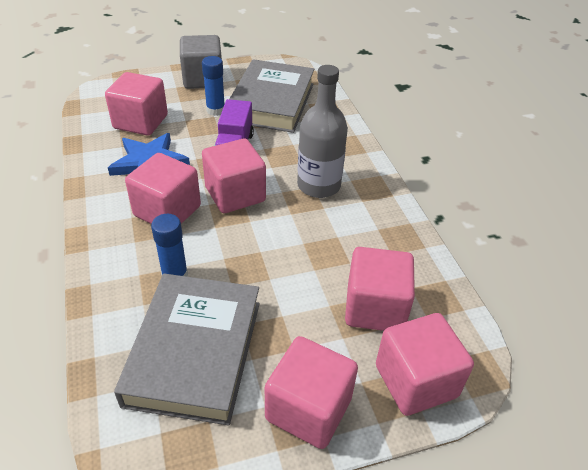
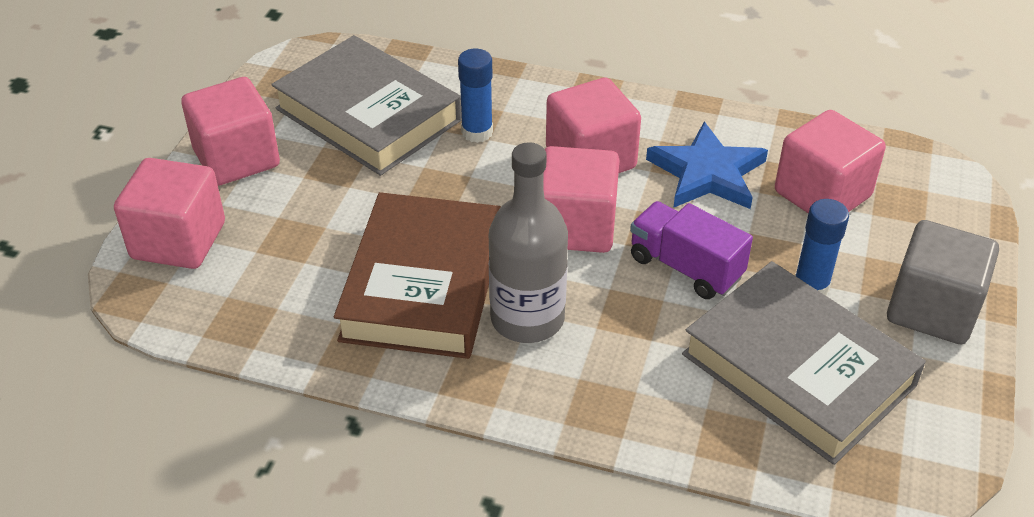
camera: 125 degrees right, 0 degrees up
pink cube [345,247,415,331] -> none
none -> brown book [334,192,501,359]

